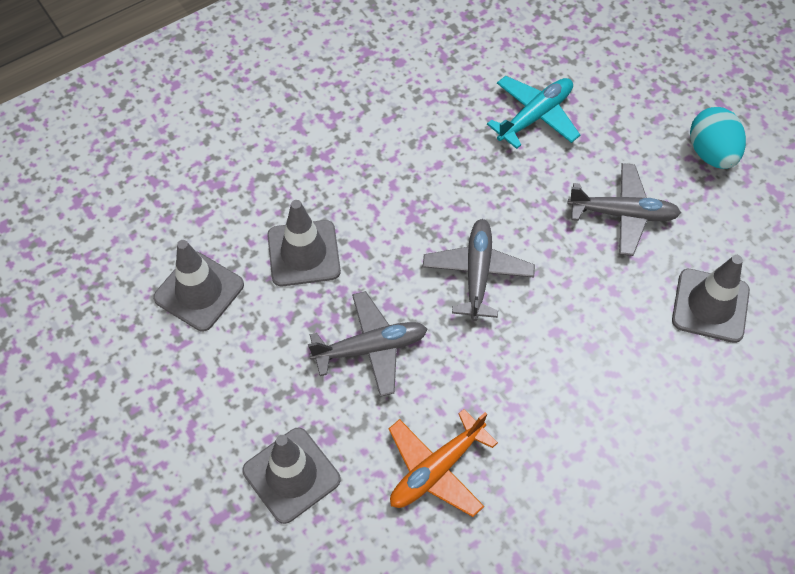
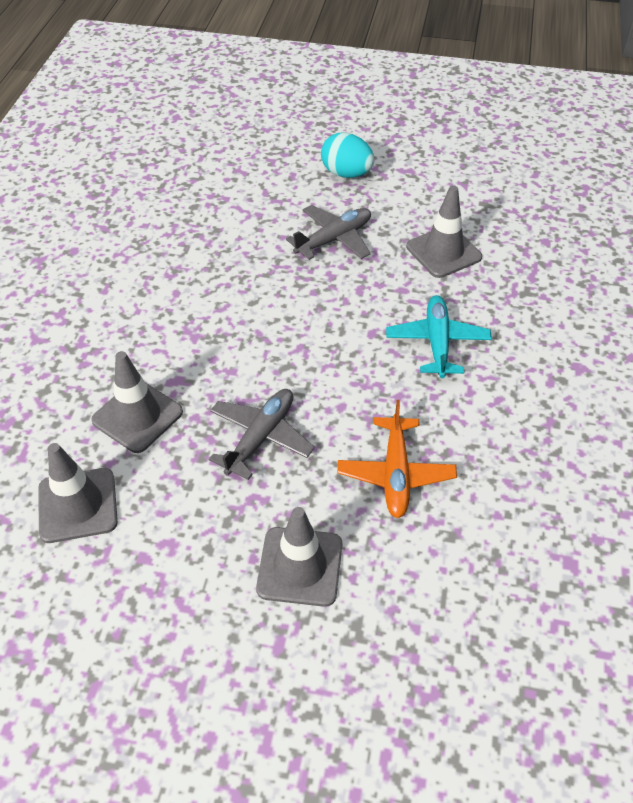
camera: 45 degrees left, 10 degrees down
grey plane [423,219,535,321] -> none
turquoise plane [487,76,580,149] -> turquoise plane moved to [386,295,492,378]

